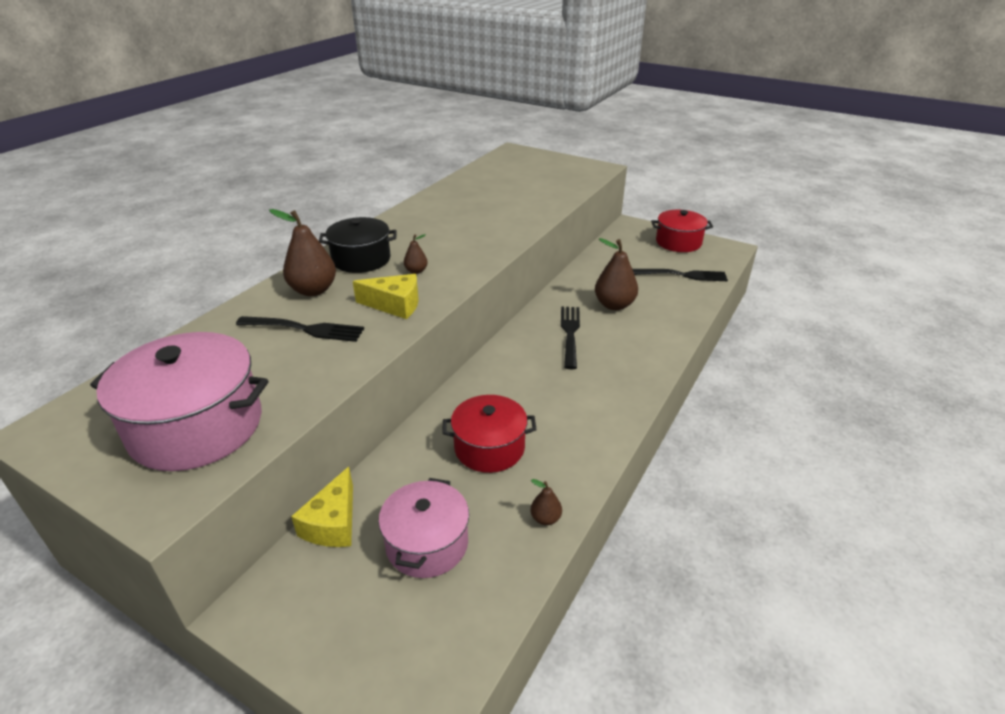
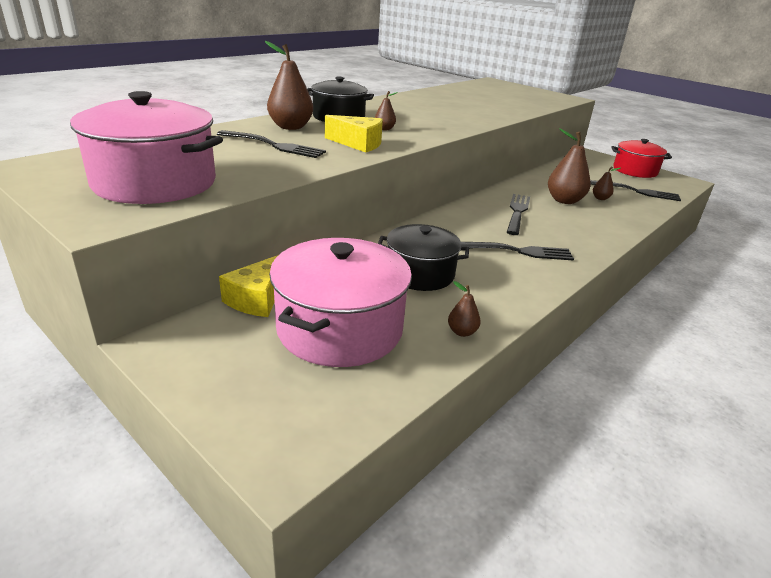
camera: 10 degrees right, 5 degrees down
pink pot [378,478,469,578] -> pink pot [269,238,412,367], size x1.53
red pot [442,395,537,473] -> black pot [378,224,469,291]
none -> black fork [461,242,574,261]
none -> brown pear [593,167,621,200]

